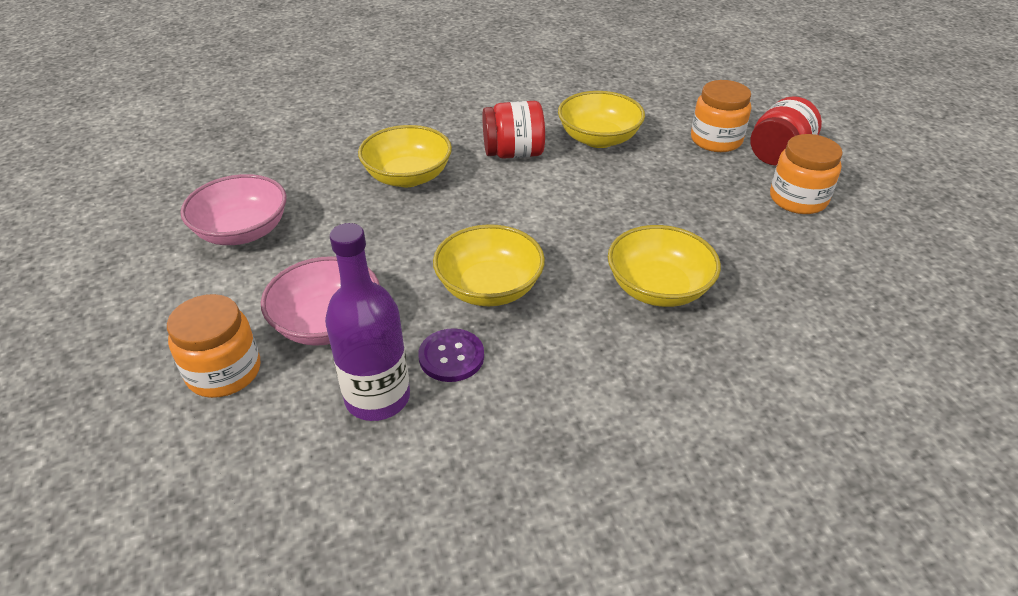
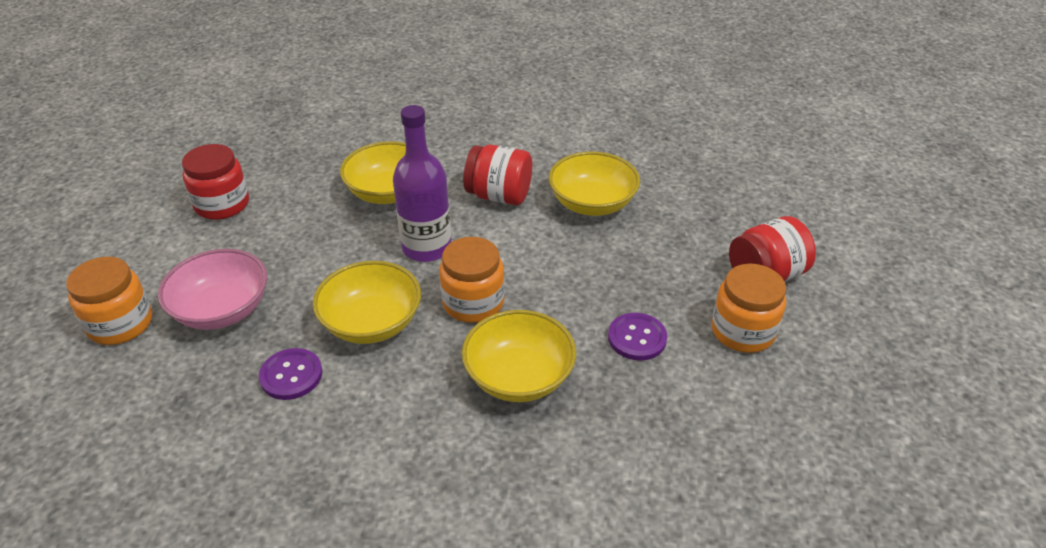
camera: 25 degrees right, 0 degrees up
pink bowl [180,174,287,245] -> red jar [182,144,249,220]
purple bottle [325,223,410,421] -> purple bottle moved to [393,105,452,262]
orange jar [691,80,751,152] -> orange jar moved to [439,237,505,323]
none -> purple button [608,313,667,360]

